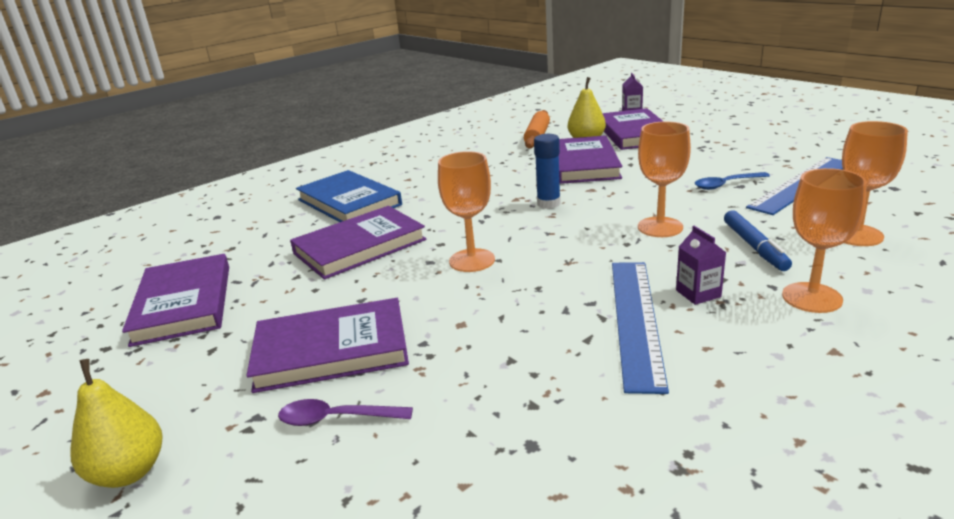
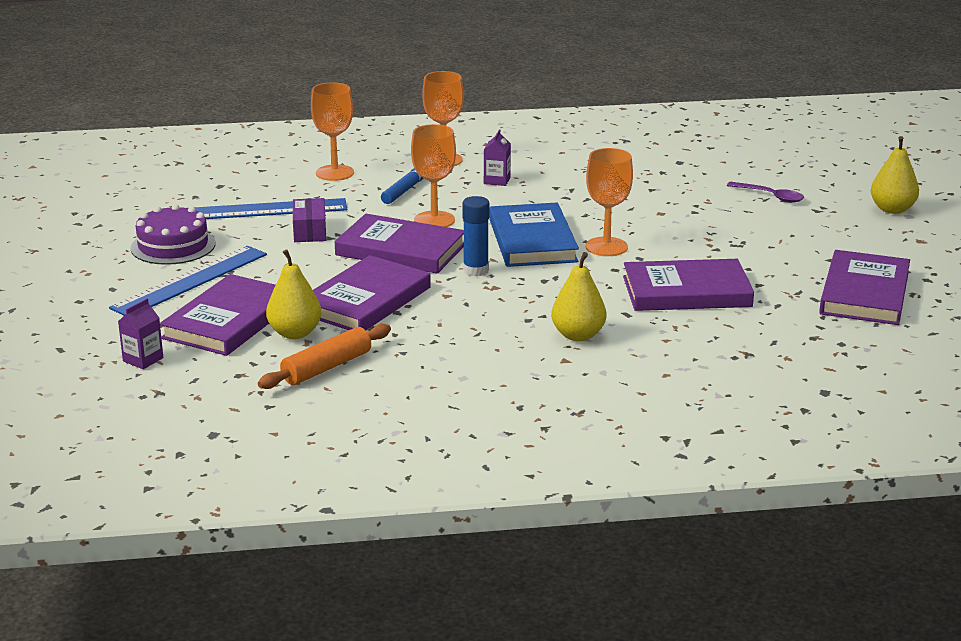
camera: 150 degrees left, 0 degrees up
purple book [246,298,409,393] -> purple book moved to [335,214,464,274]
blue book [296,170,402,222] -> blue book moved to [489,203,579,267]
blue ruler [612,262,669,394] -> blue ruler moved to [109,246,267,316]
blue spoon [695,172,770,190] -> purple box [293,198,326,242]
none -> purple cake [130,204,216,265]
none -> yellow pear [551,252,606,341]

